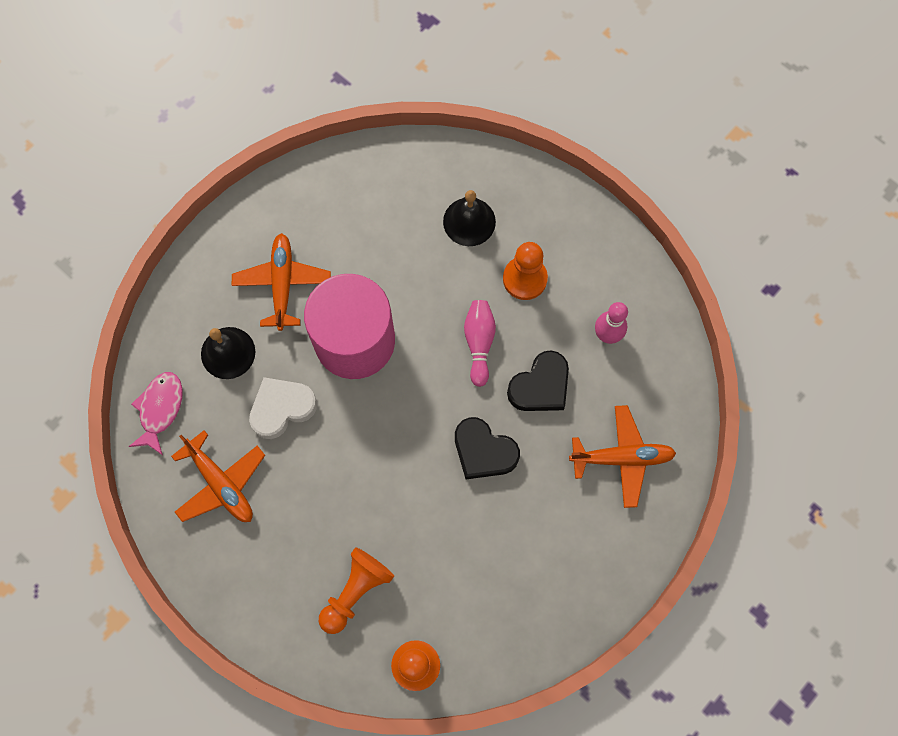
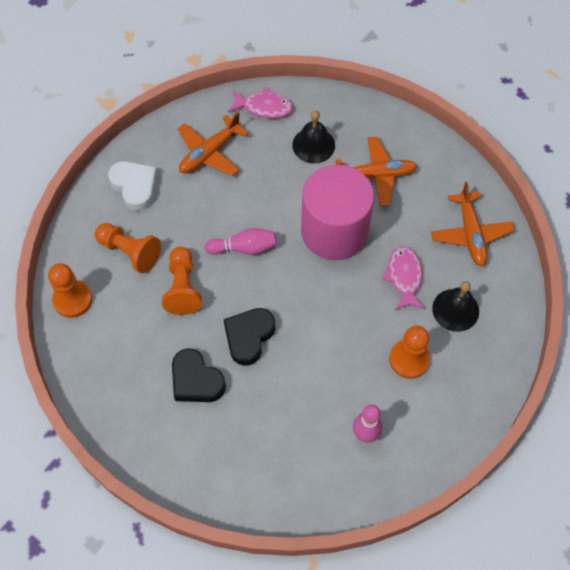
camera: 85 degrees right, 10 degrees down
white heart [249,377,317,439] -> white heart moved to [108,161,157,211]
pink bowling pin [464,300,496,387] -> pink bowling pin moved to [205,228,277,255]
black heart [507,351,569,411] -> black heart moved to [172,348,226,402]
orange plane [569,405,676,508] -> orange plane moved to [431,182,515,266]
none -> orange pawn [162,247,202,315]
none -> pink fish [382,246,425,310]

